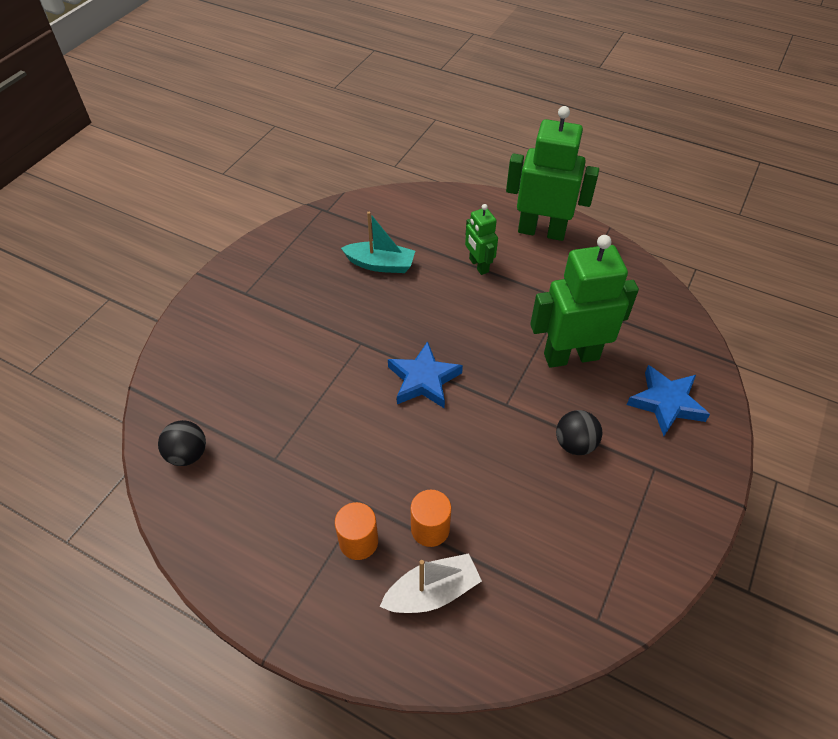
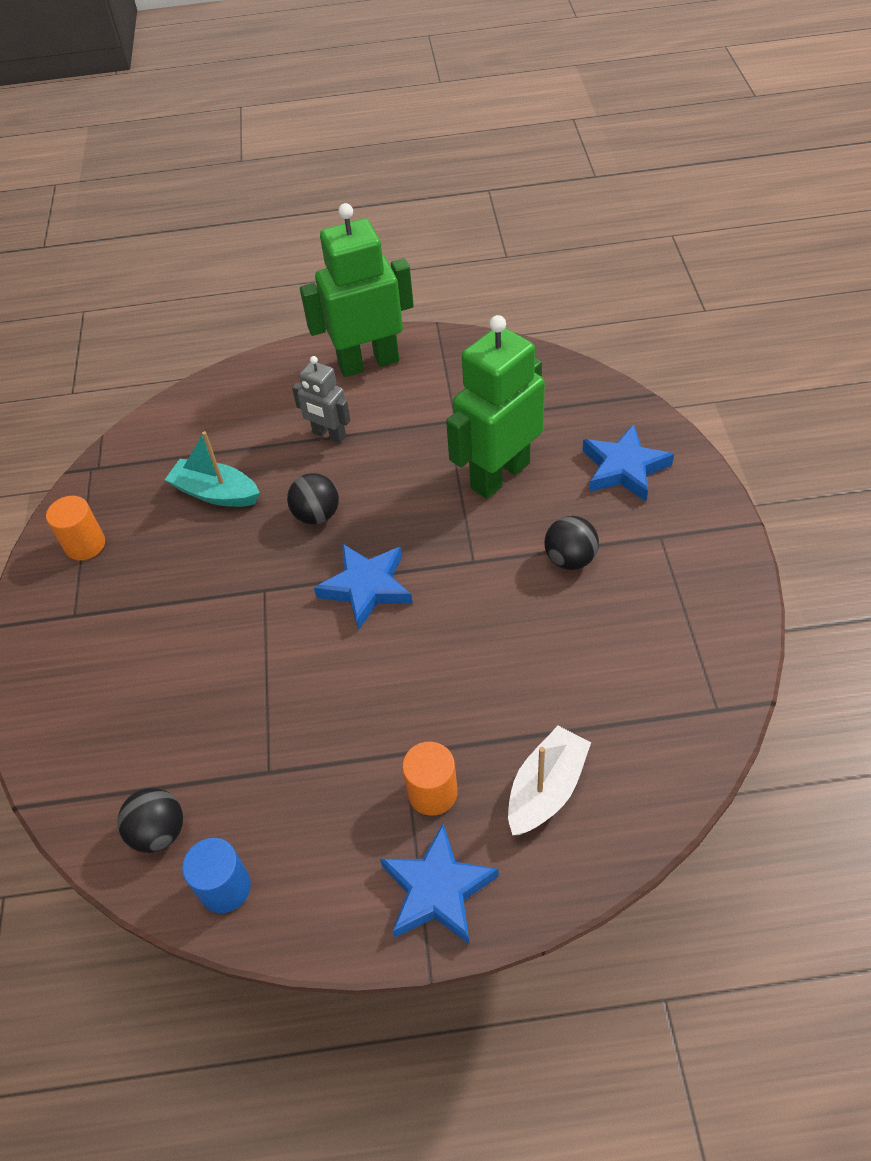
camera: 30 degrees left, 0 degrees up
turquoise boat [341,212,415,273] -> turquoise boat turned 135 degrees counterclockwise [165,431,260,507]
orange cylinder [411,490,451,547] -> orange cylinder moved to [46,496,105,561]
green robot [465,204,498,275] -> grey robot [292,356,350,443]
none -> blue cylinder [182,838,251,913]
none -> black ball [287,473,339,525]
none -> blue star [380,824,499,945]

